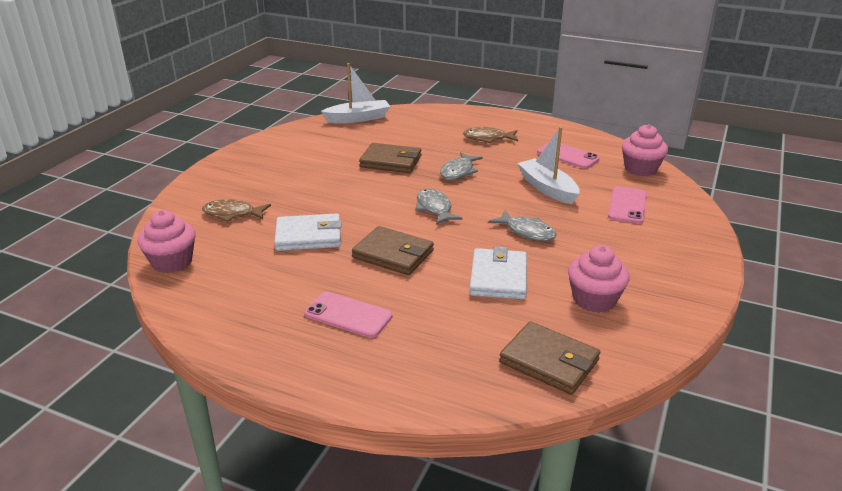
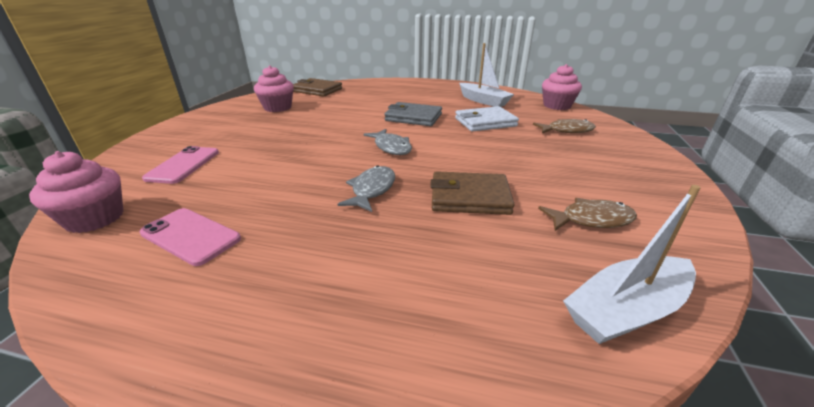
camera: 170 degrees right, 0 degrees up
pink phone [304,292,392,338] -> none
brown wallet [352,226,434,275] -> grey wallet [384,102,442,126]
brown fish [463,127,518,143] -> brown fish moved to [538,198,637,231]
white wallet [469,246,527,300] -> none
grey fish [489,210,557,241] -> none
white boat [518,127,580,204] -> white boat moved to [459,43,514,107]

